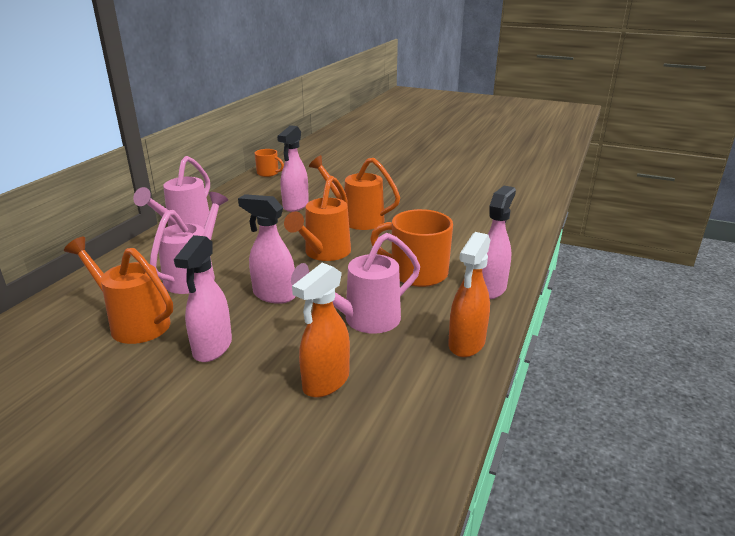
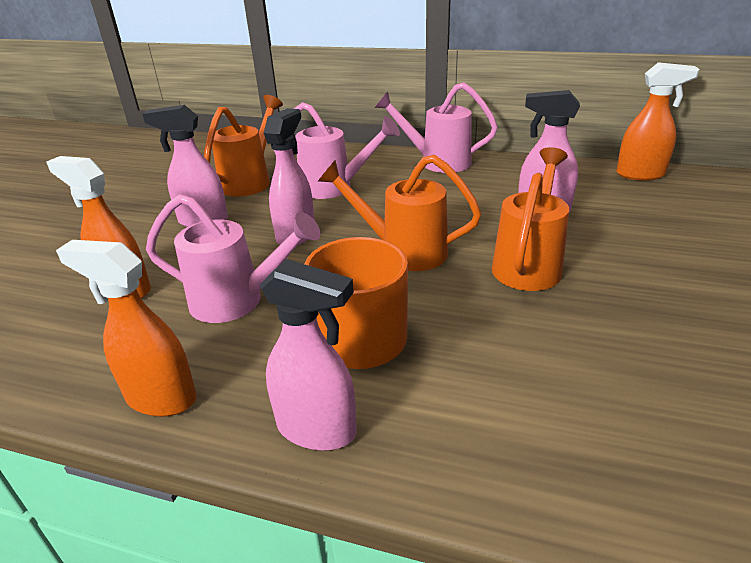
camera: 85 degrees right, 5 degrees up
orange mug [254,149,284,177] -> orange spray bottle [616,62,699,181]
pink watering can [291,233,420,334] -> pink watering can turned 135 degrees clockwise [146,194,321,323]

